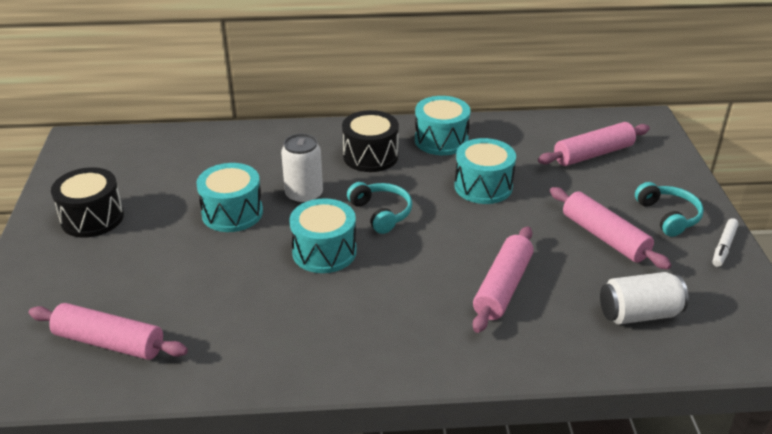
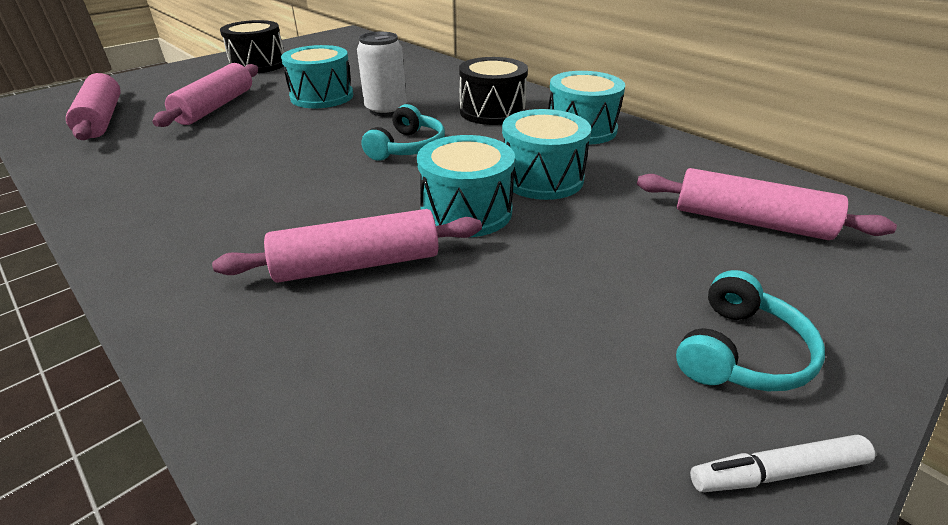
camera: 50 degrees right, 0 degrees up
turquoise drum [289,198,357,273] -> turquoise drum moved to [417,135,515,237]
pink rolling pin [550,187,671,270] -> pink rolling pin moved to [153,63,258,127]
white can [600,272,689,325] -> none

